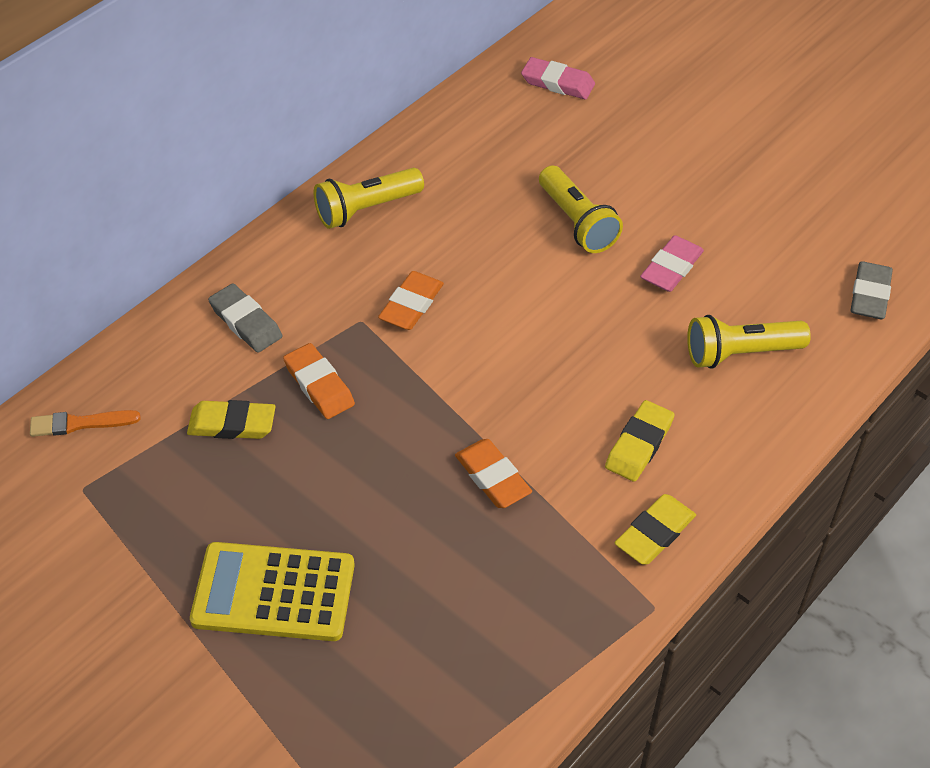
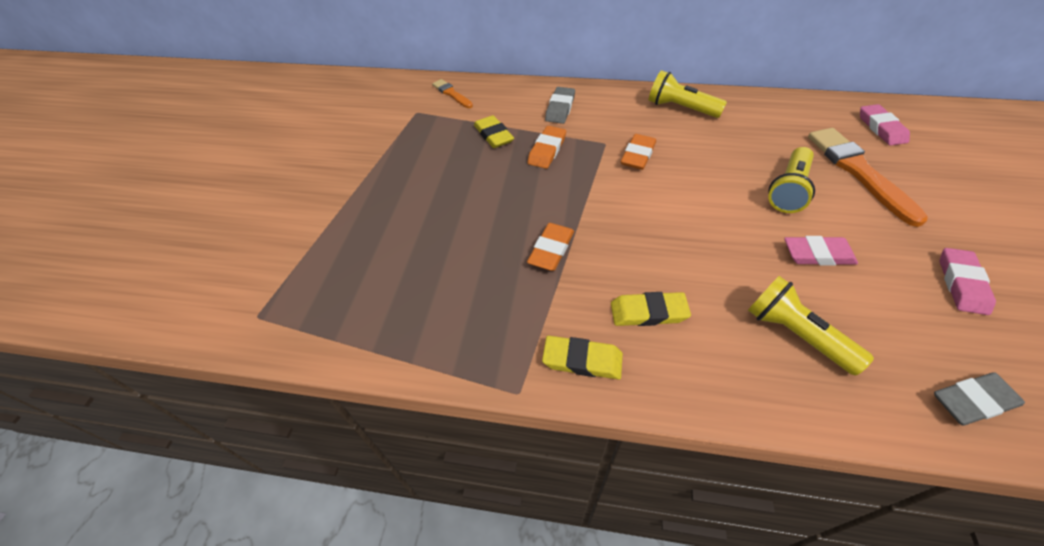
camera: 60 degrees right, 0 degrees up
yellow calculator [190,542,355,641] -> none
orange eraser [378,271,444,330] -> orange eraser turned 60 degrees counterclockwise [621,134,656,170]
none -> orange brush [808,128,928,227]
none -> pink eraser [940,248,996,315]

